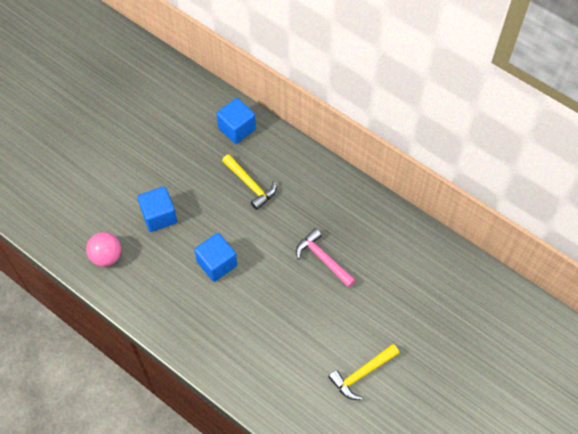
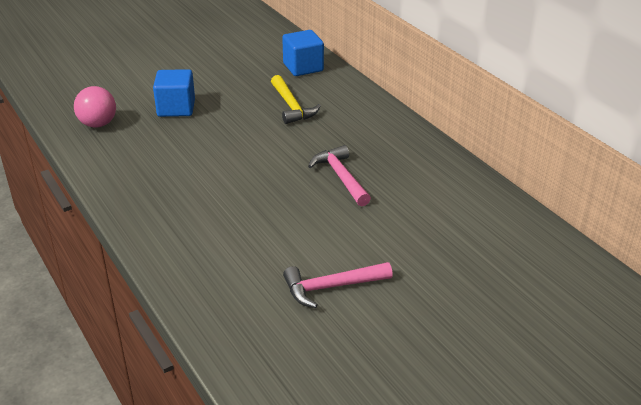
camera: 20 degrees right, 25 degrees down
blue cube [194,233,237,282] -> none
yellow hammer [328,344,399,400] -> pink hammer [283,262,393,308]

